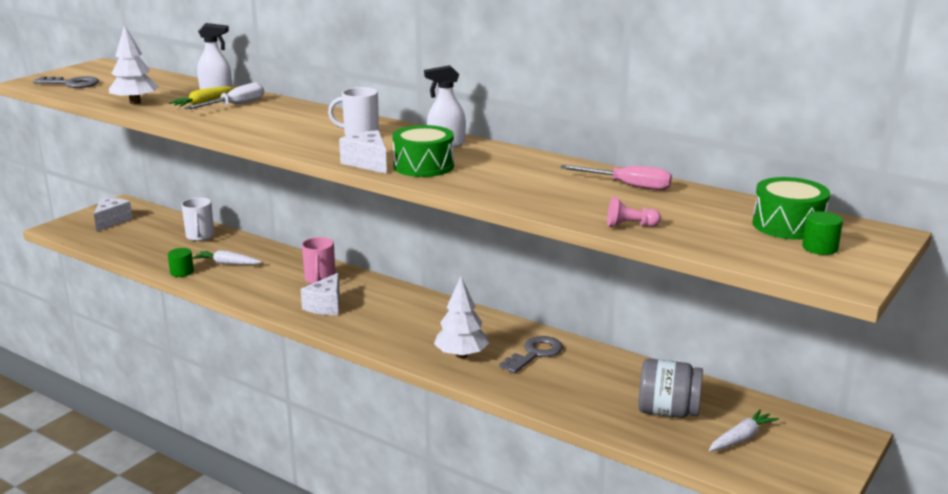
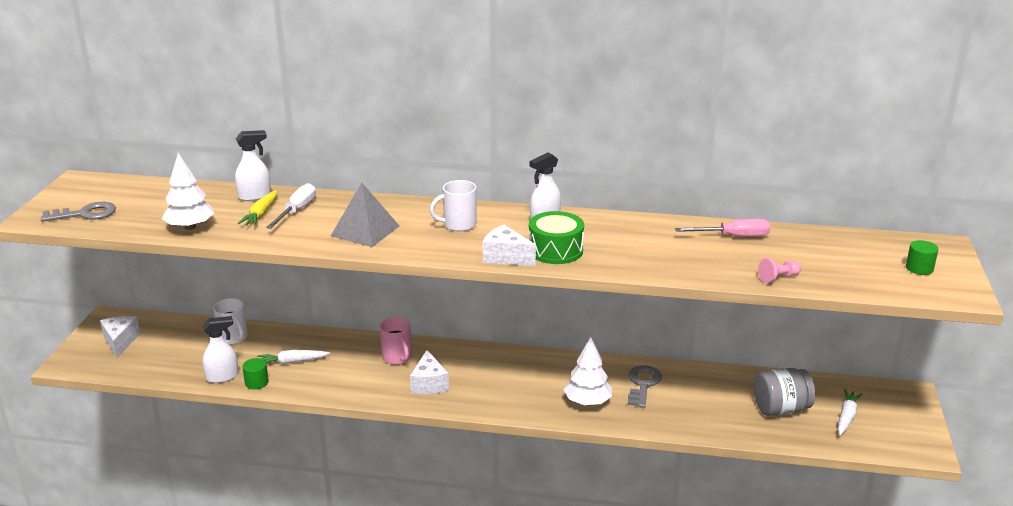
camera: 25 degrees left, 5 degrees up
green drum [753,177,830,240] -> none
none -> white spray bottle [203,316,238,383]
none -> grey pyramid [331,183,399,247]

